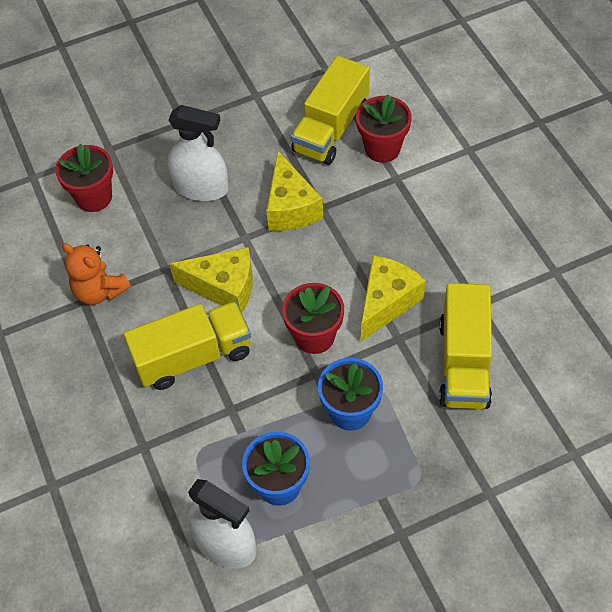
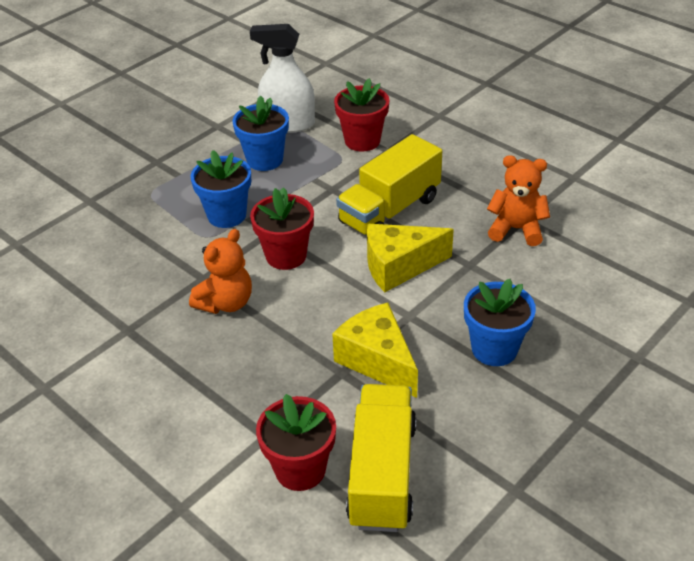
camera: 155 degrees right, 15 degrees down
red flower pot [55,144,113,212] -> red flower pot moved to [334,78,389,152]
white spray bottle [168,105,229,201] -> blue flower pot [464,279,536,366]
yellow cheese [361,255,426,341] -> orange teddy bear [189,229,252,314]
yellow truck [439,283,492,409] -> none

